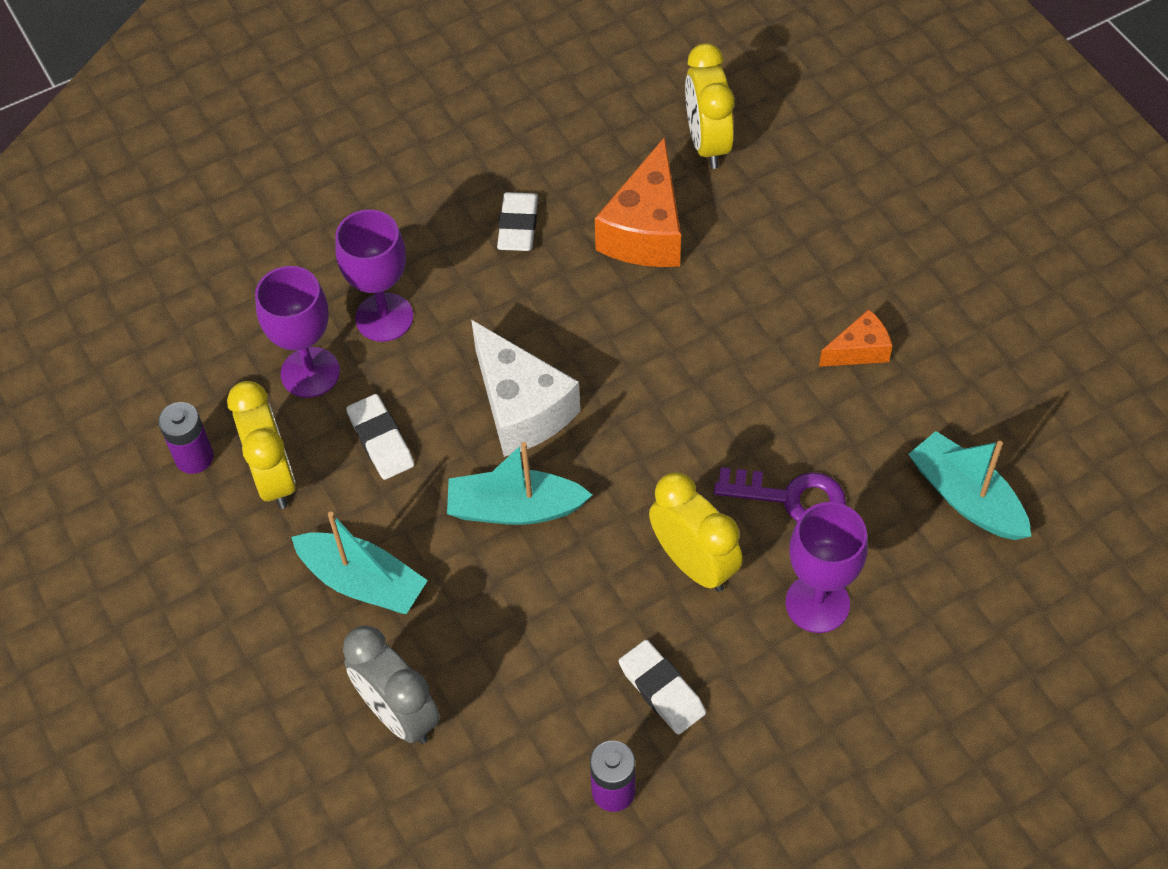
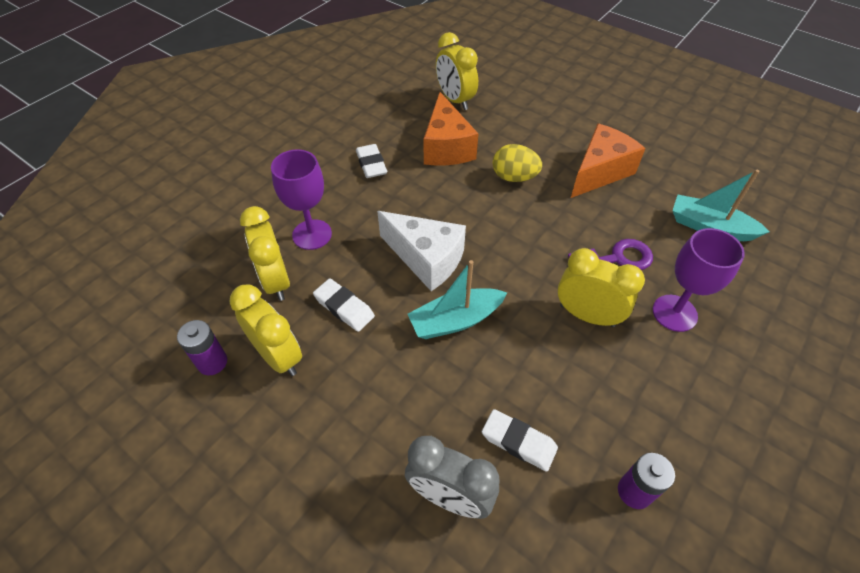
camera: 25 degrees left, 5 degrees down
purple goblet [255,266,340,398] -> yellow clock [240,206,290,301]
turquoise boat [291,512,428,614] -> none
white eraser [619,640,706,735] -> white eraser moved to [482,409,558,472]
orange cheese [819,309,892,367] -> orange cheese [571,123,646,198], size x1.85
none -> yellow egg [493,144,542,182]

